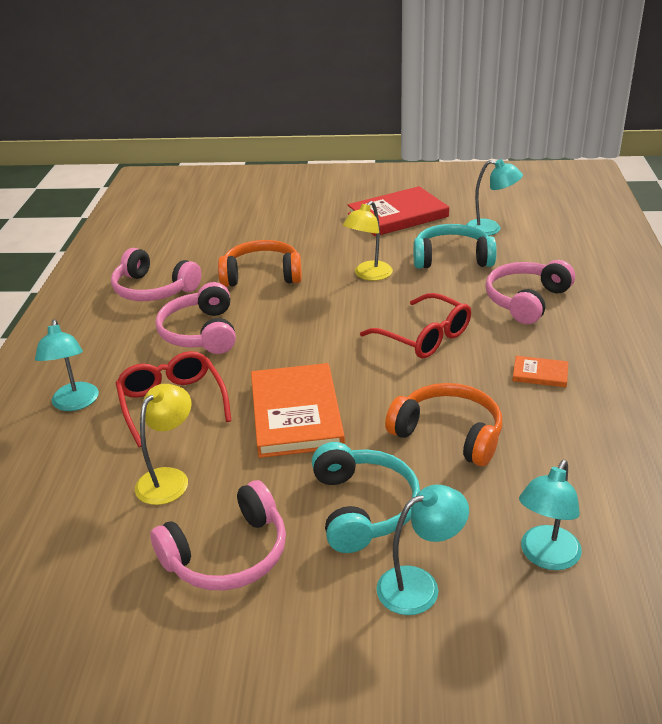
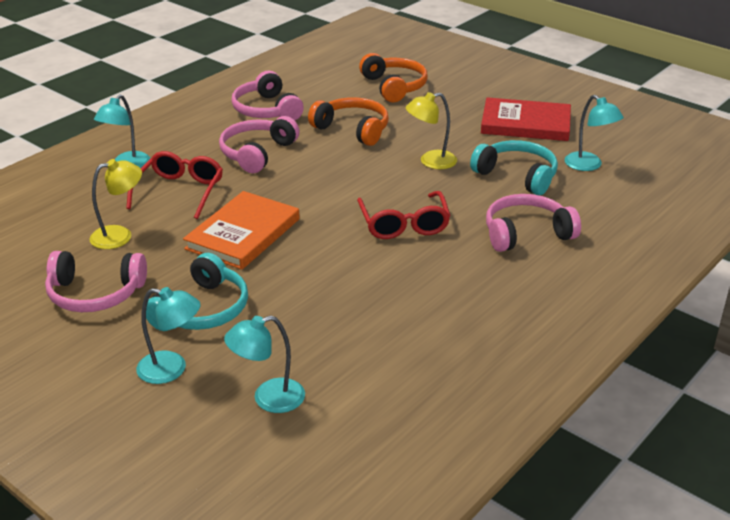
camera: 35 degrees right, 0 degrees up
orange headphones [385,383,502,466] -> orange headphones moved to [359,53,428,102]
orange book [512,356,568,387] -> none

